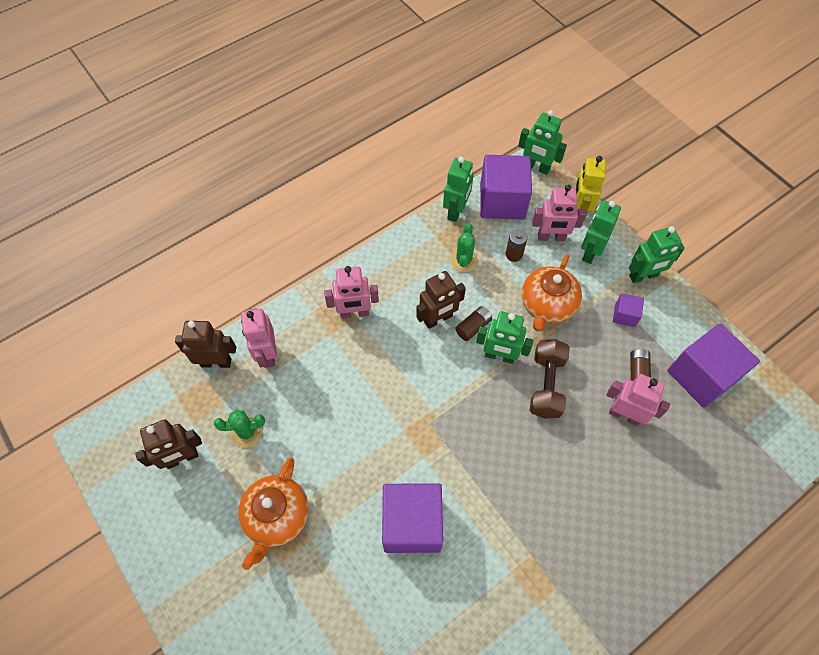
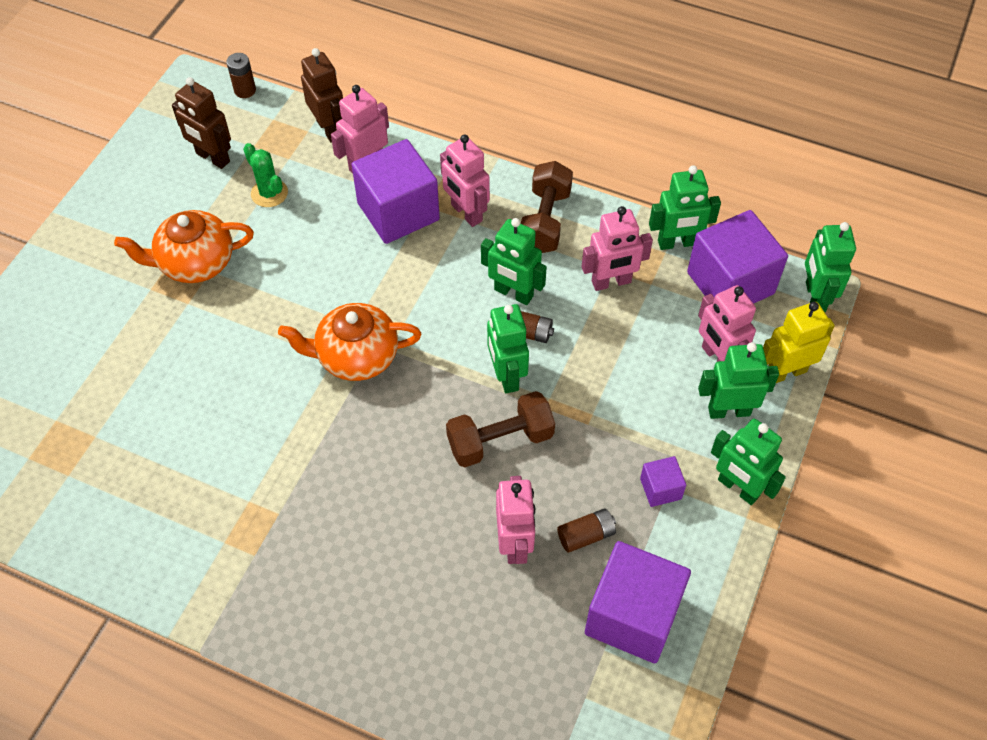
camera: 60 degrees right, 5 degrees down
purple cube [382,483,443,553] -> purple cube moved to [351,139,440,244]
brown robot [416,271,466,329] -> green robot [481,218,547,305]
green cactus [450,223,478,273] -> pink robot [582,206,653,291]
brown battery [505,229,528,262] -> brown battery moved to [226,53,256,98]
orange teapot [521,254,582,332] -> orange teapot moved to [278,303,421,381]
none -> brown dumbbell [521,161,573,253]

